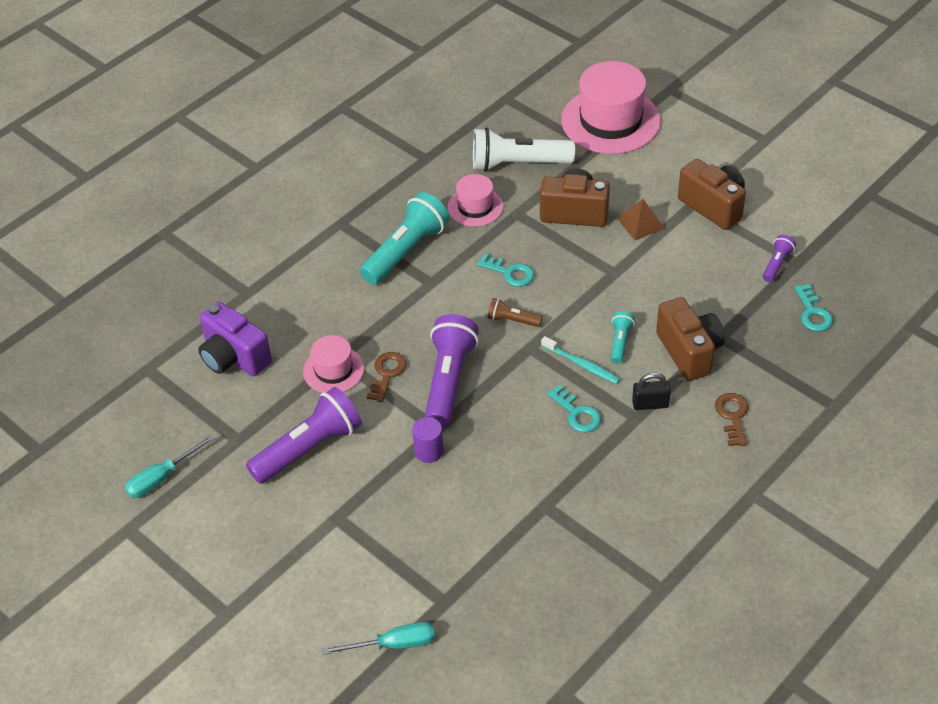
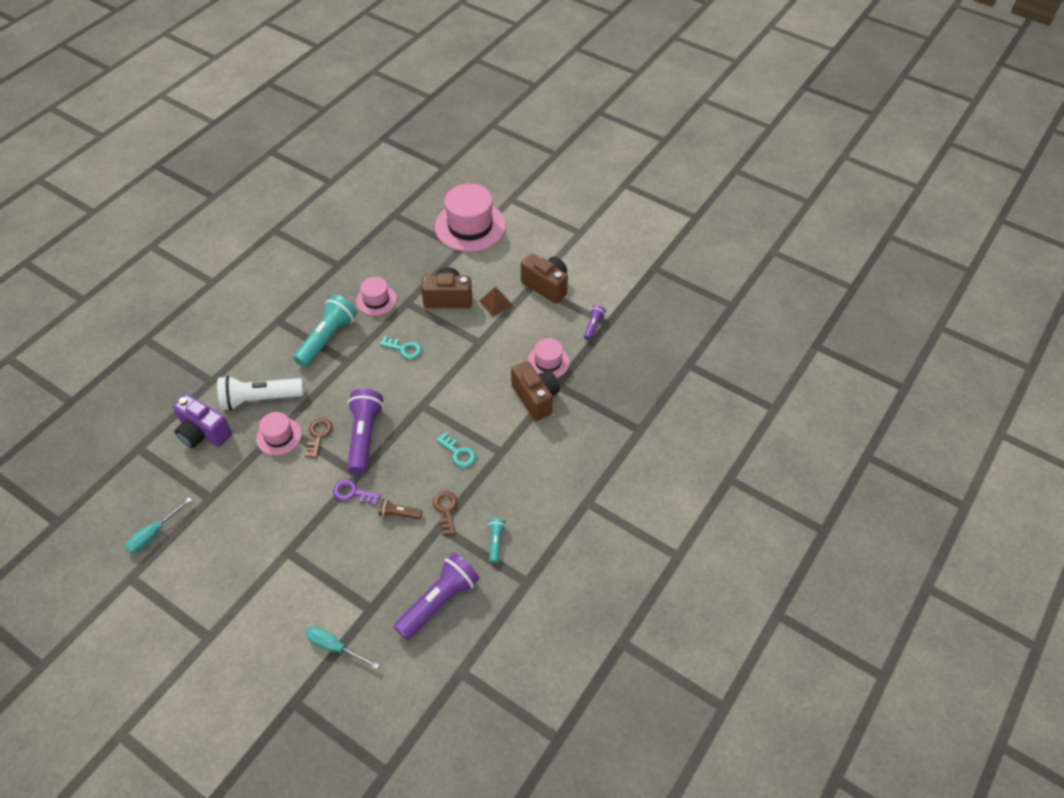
camera: 10 degrees left, 5 degrees up
purple flashlight [246,387,362,484] -> purple flashlight moved to [394,553,480,640]
turquoise screwdriver [322,622,435,655] -> turquoise screwdriver turned 135 degrees counterclockwise [306,626,379,669]
purple cylinder [412,417,444,463] -> purple key [333,479,381,506]
white flashlight [473,127,575,172] -> white flashlight moved to [217,375,304,411]
brown flashlight [488,298,543,327] -> brown flashlight moved to [378,499,422,519]
turquoise toothbrush [541,336,620,384] -> none
turquoise flashlight [611,311,635,364] -> turquoise flashlight moved to [488,518,506,563]
black padlock [632,372,671,410] -> none
brown key [715,393,748,446] -> brown key moved to [433,491,458,536]
turquoise key [794,284,833,332] -> none
none -> pink hat [527,338,570,378]

